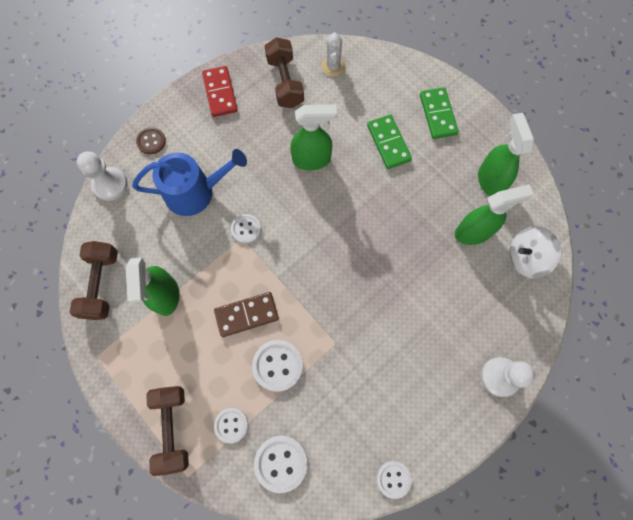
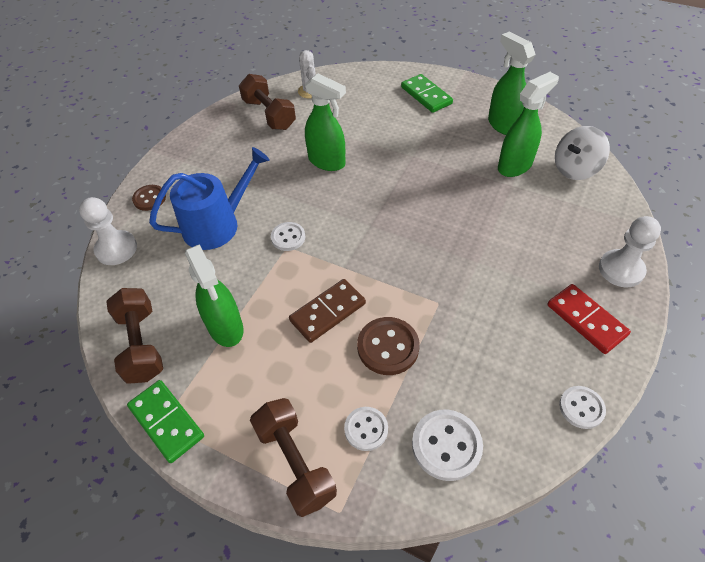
camera: 20 degrees left, 20 degrees down
red domino [202,66,238,117] -> red domino moved to [548,284,631,354]
white button [252,340,303,392] -> brown button [357,317,420,375]
green spray bottle [290,104,337,170] -> green spray bottle turned 60 degrees clockwise [305,73,346,171]
green domino [367,115,412,169] -> green domino moved to [127,380,204,463]

